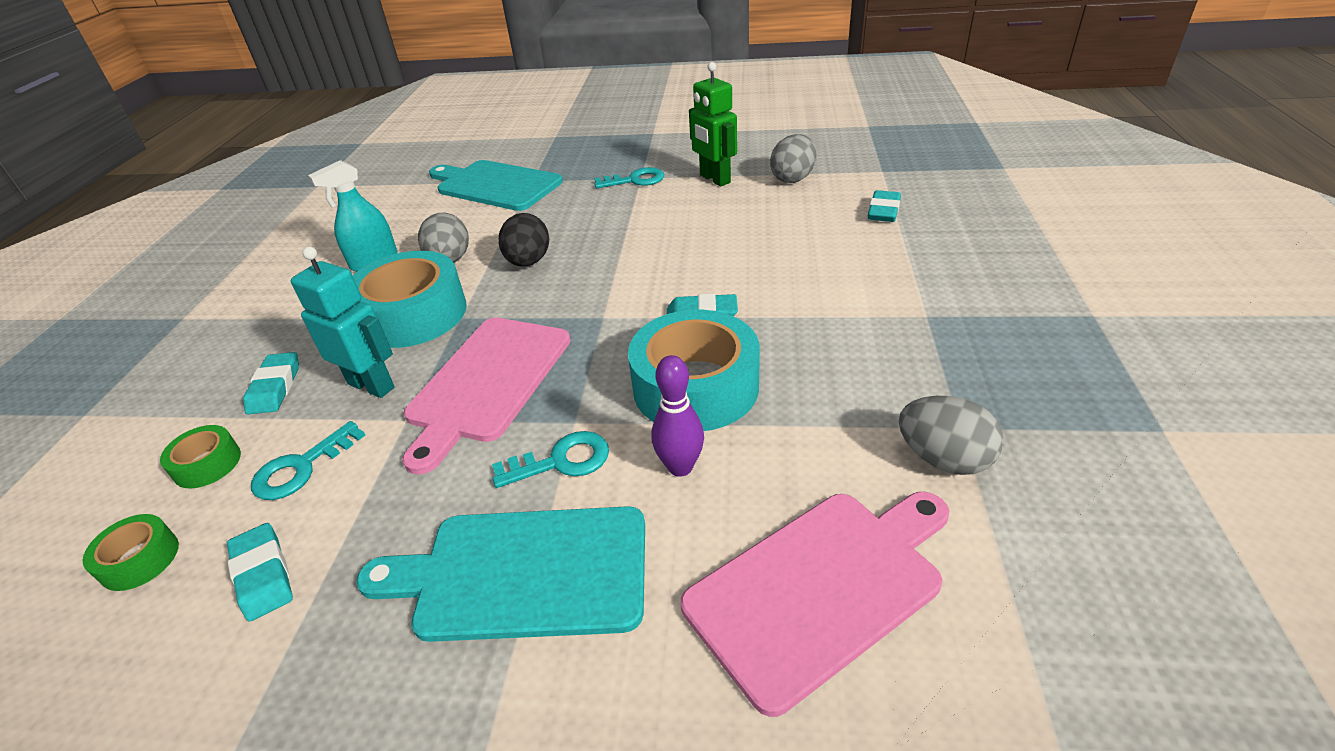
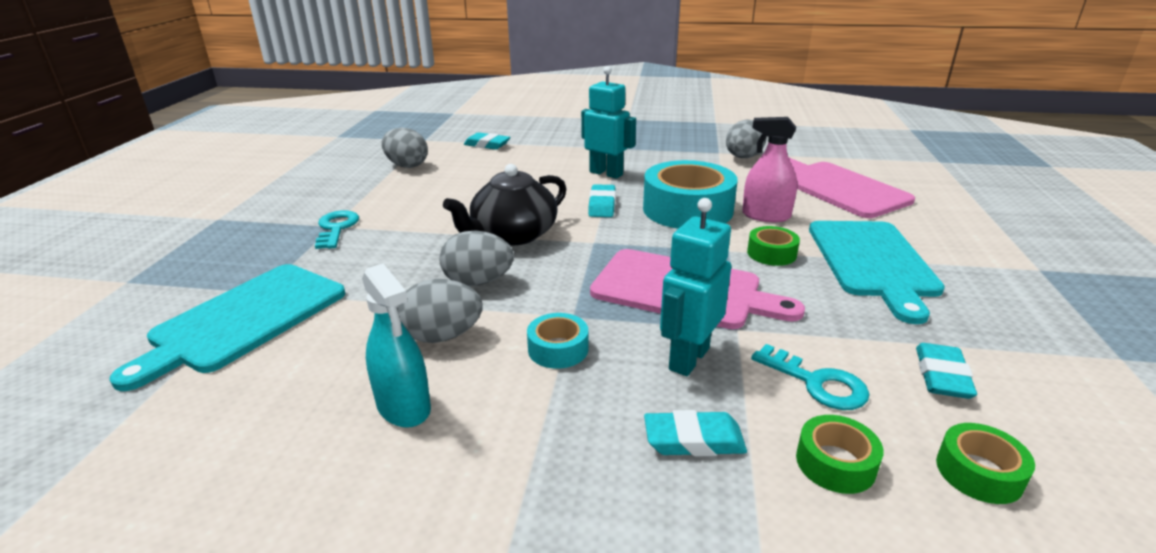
camera: 90 degrees left, 10 degrees down
turquoise eraser [227,523,293,622] -> turquoise eraser turned 45 degrees counterclockwise [916,343,977,399]
turquoise tape [352,251,467,348] -> turquoise tape [527,313,588,369], size x0.47
turquoise key [492,431,609,488] -> green tape [747,226,800,266]
black egg [499,213,549,267] -> grey egg [439,231,514,286]
purple bowling pin [652,355,704,477] -> pink spray bottle [742,117,797,222]
green robot [689,62,737,186] -> none
none -> black teapot [443,164,566,245]
none -> turquoise robot [581,66,636,179]

